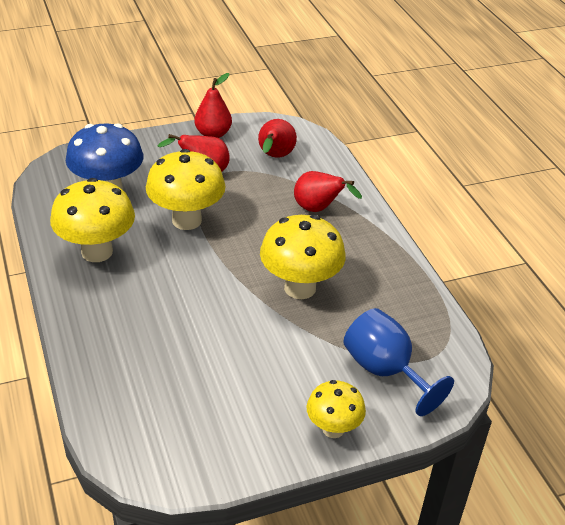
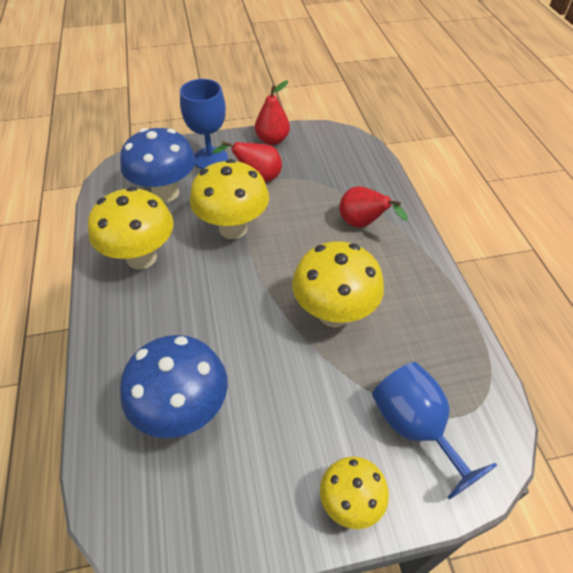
camera: 10 degrees right, 10 degrees up
red pear [258,119,297,158] -> none
none -> blue mushroom [120,335,228,438]
none -> blue goblet [180,79,228,169]

